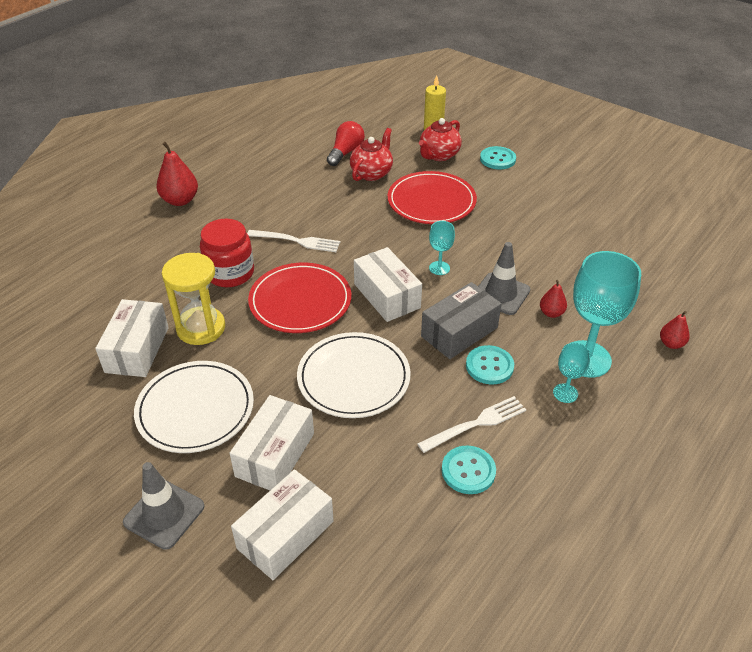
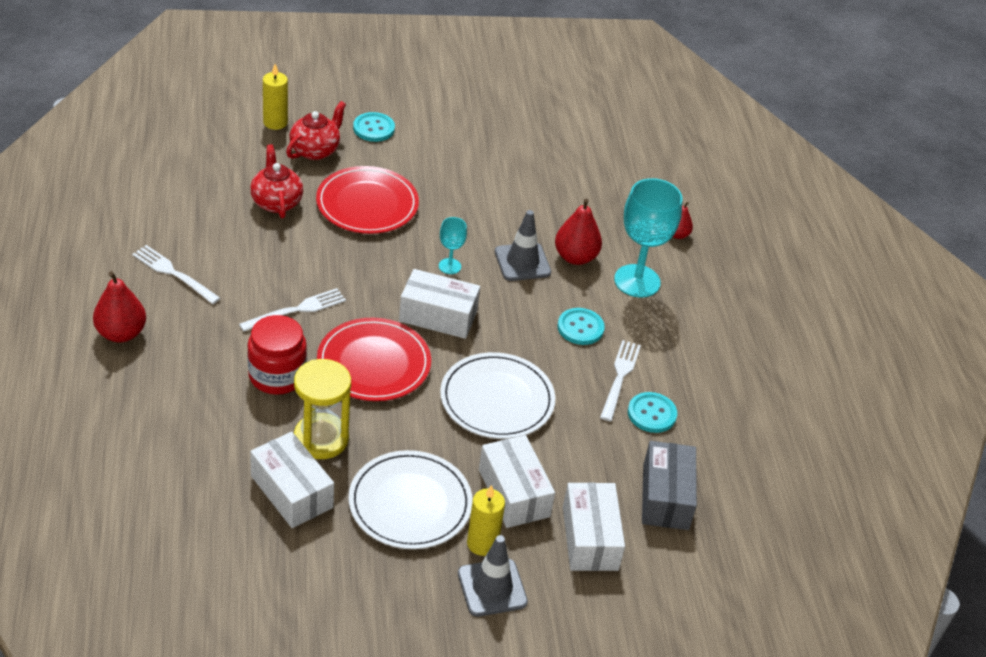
camera: 50 degrees left, 0 degrees up
red light bulb [327,121,365,166] -> none
red teapot [419,118,462,161] -> red teapot turned 135 degrees counterclockwise [286,101,346,160]
grey box [421,282,502,359] -> grey box moved to [642,441,697,530]
red pear [540,280,567,318] -> red pear [555,199,602,265], size x1.75
turquoise goblet [553,343,590,403] -> none
none -> white fork [132,245,221,304]
none -> yellow candle [467,485,505,556]

